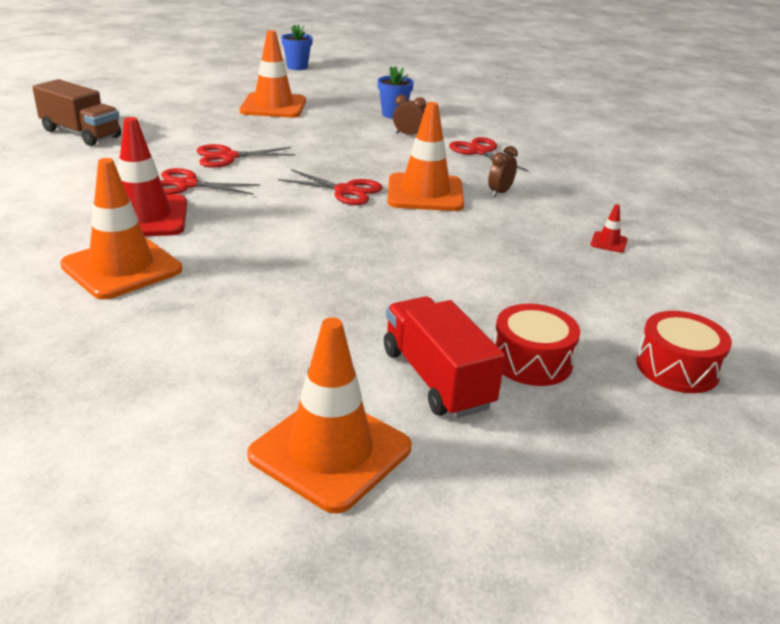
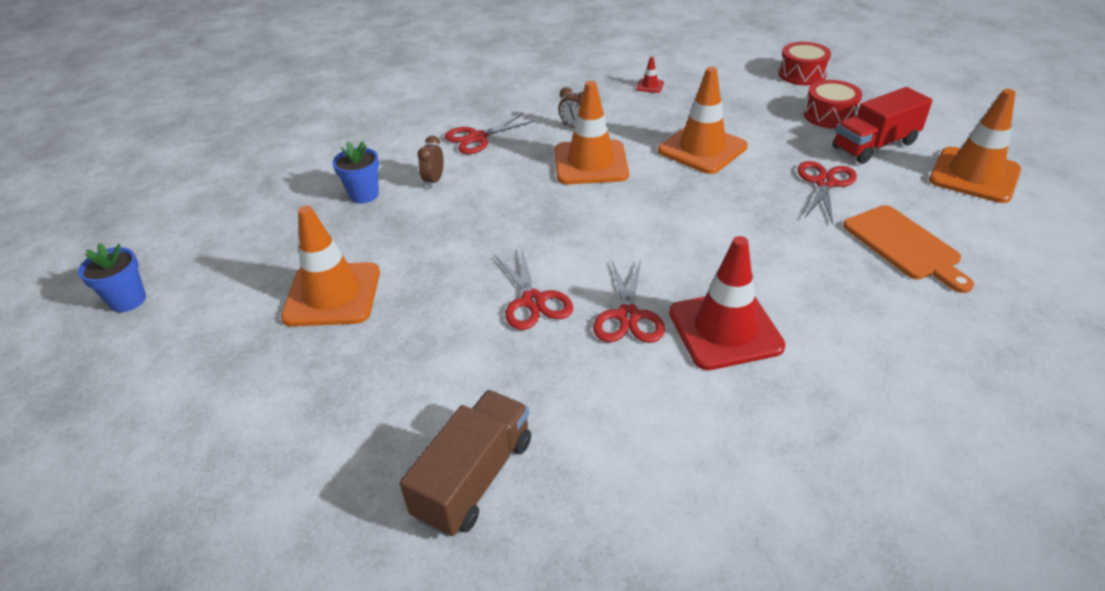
camera: 90 degrees left, 10 degrees up
orange traffic cone [60,158,182,299] -> orange traffic cone moved to [658,67,748,174]
red scissors [278,169,382,205] -> red scissors moved to [797,161,857,224]
none -> orange cutting board [843,205,974,293]

